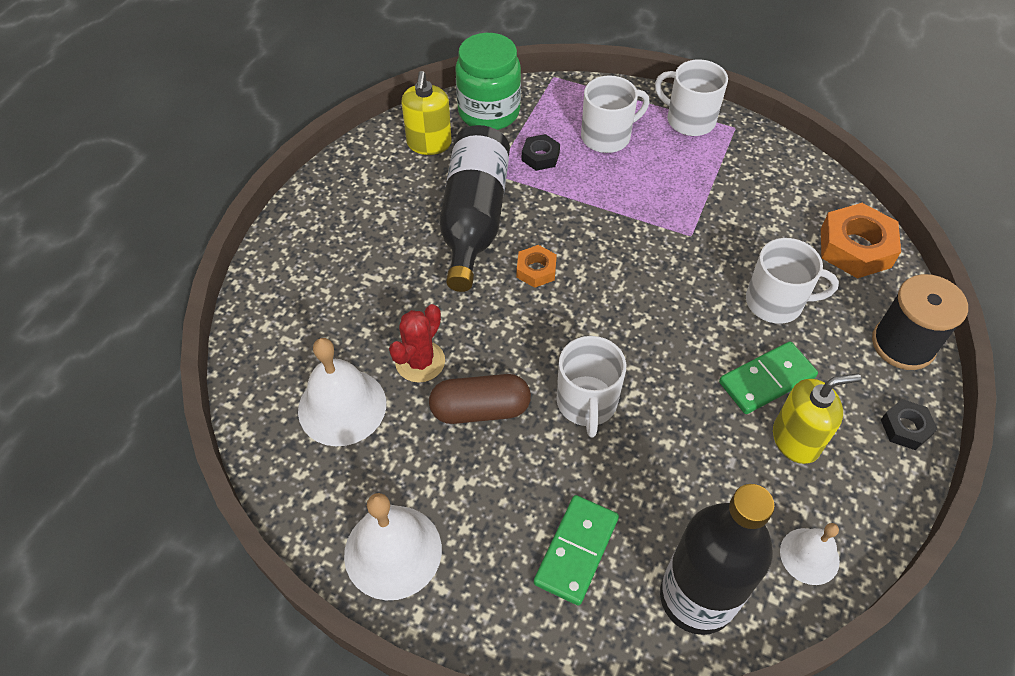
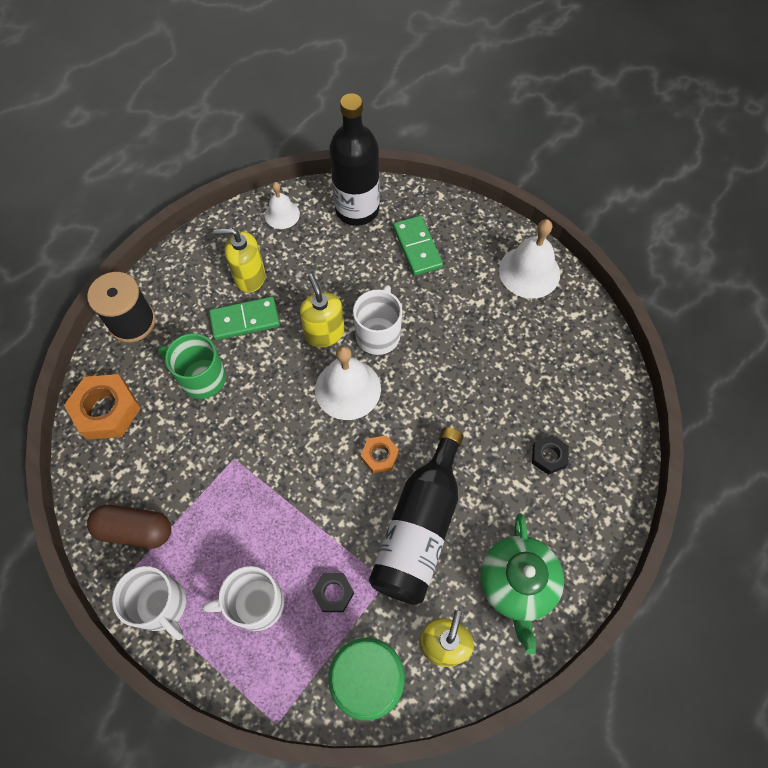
camera: 165 degrees left, 10 degrees up
white bell [298,338,386,446] -> white bell moved to [315,346,381,420]
red cactus [389,304,445,383] -> none
brown capsule [429,374,531,424] -> brown capsule moved to [87,505,171,549]
green domino [534,495,619,606] -> green domino turned 60 degrees counterclockwise [393,216,443,276]
white mug [746,238,839,324] -> green mug [158,333,226,399]
black nut [881,399,938,450] -> black nut moved to [532,435,569,475]
none -> yellow soap dispenser [300,274,345,347]
none -> green teapot [480,513,564,654]

